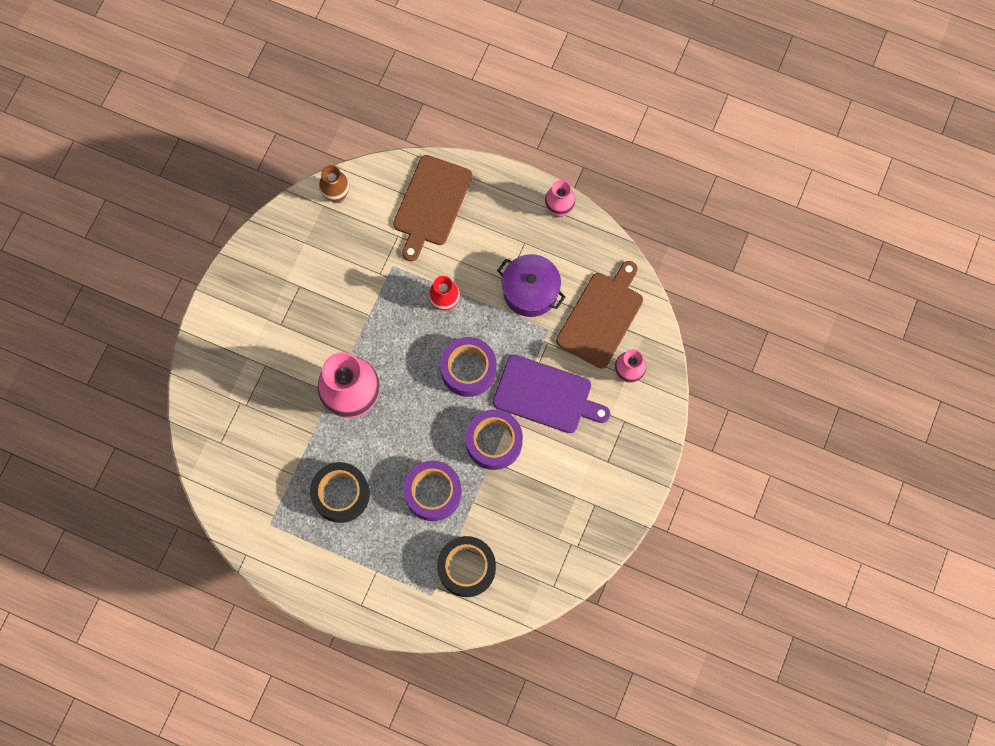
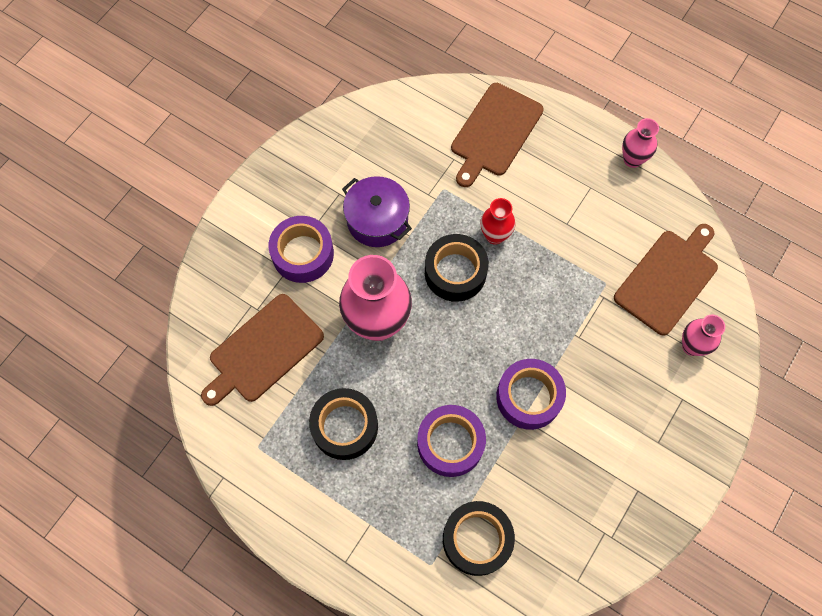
camera: 10 degrees right, 5 degrees down
brown vase [319,165,349,203] -> none
purple tape [440,337,496,397] -> purple tape moved to [269,216,334,283]
purple cutting board [493,355,610,433] -> none
purple pot [497,254,565,317] -> purple pot moved to [342,176,412,247]
none -> brown cutting board [201,294,324,406]
none -> black tape [425,234,489,302]

